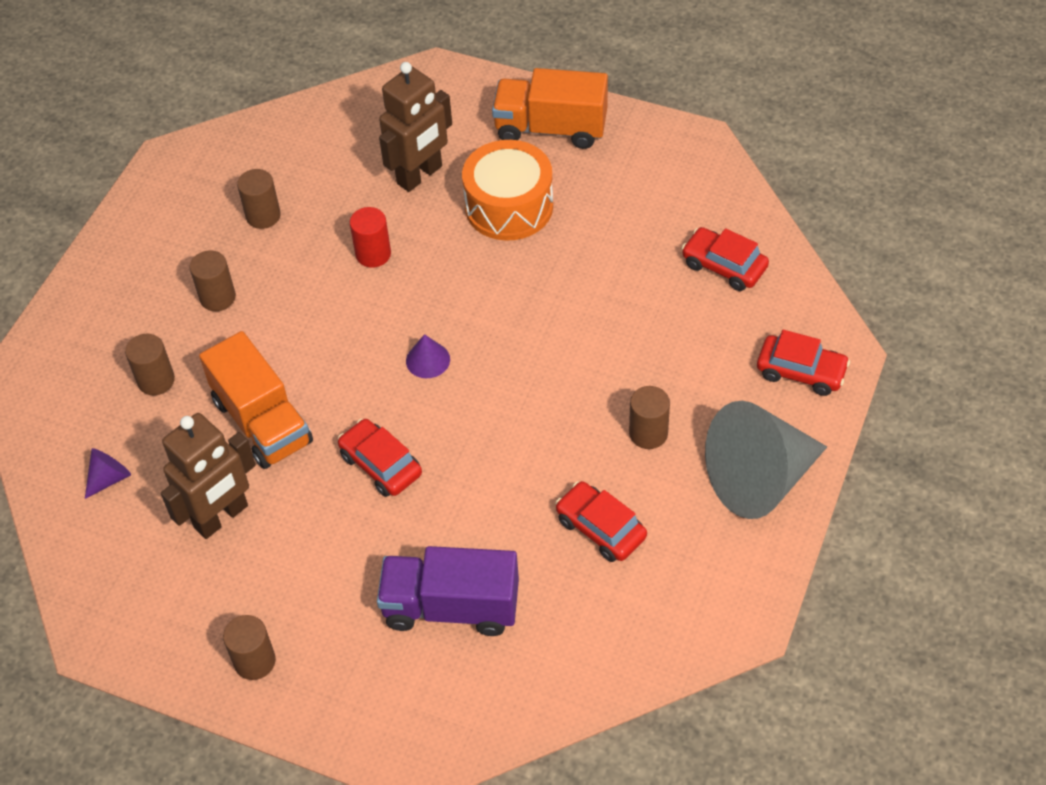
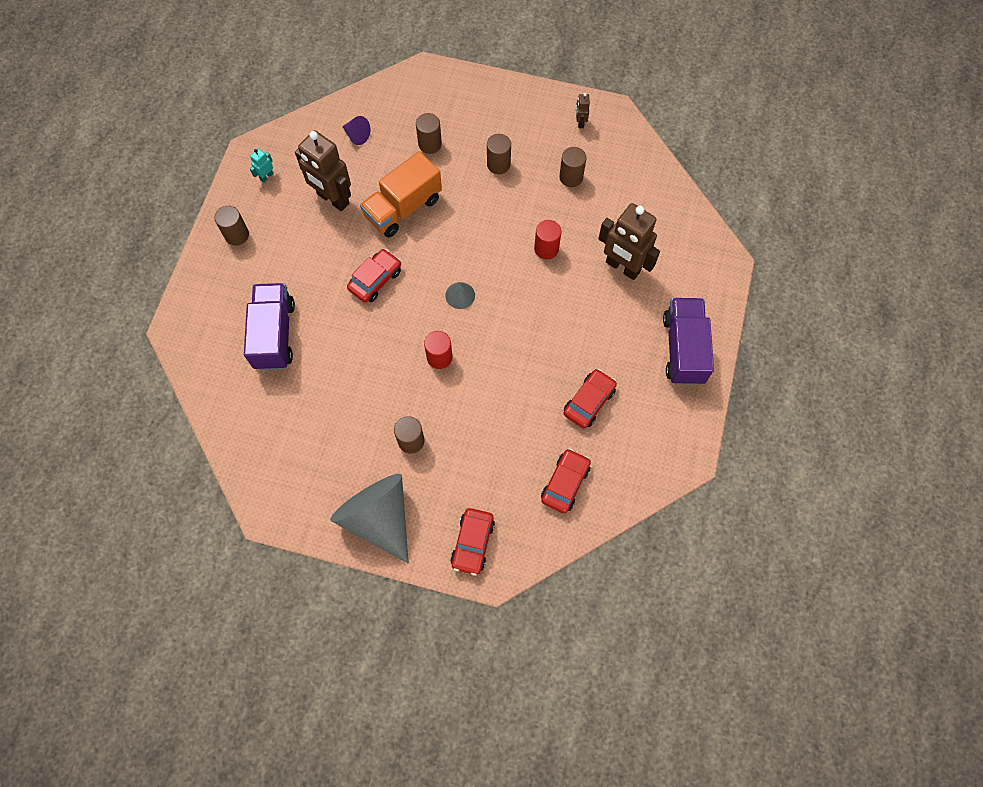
camera: 80 degrees right, 15 degrees up
purple cone [406,334,450,378] -> grey cone [445,282,475,309]
orange drum [462,140,553,241] -> none
orange truck [492,68,608,149] -> purple truck [663,298,714,385]
red car [556,481,647,562] -> red car moved to [563,369,617,428]
none -> turquoise robot [250,149,274,183]
none -> red cylinder [424,331,453,369]
none -> brown robot [576,93,590,128]

